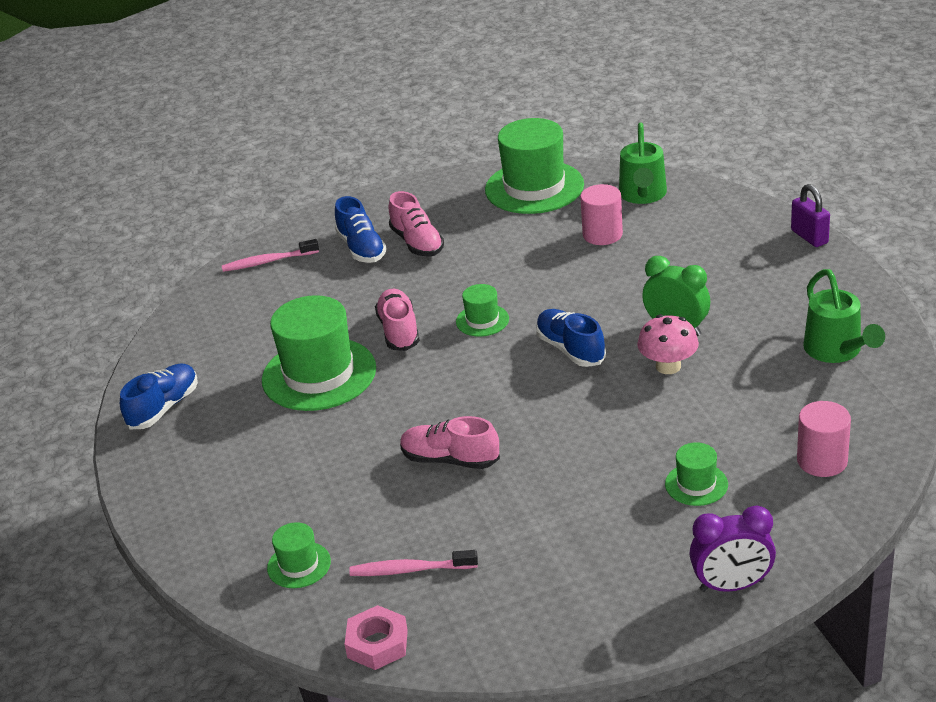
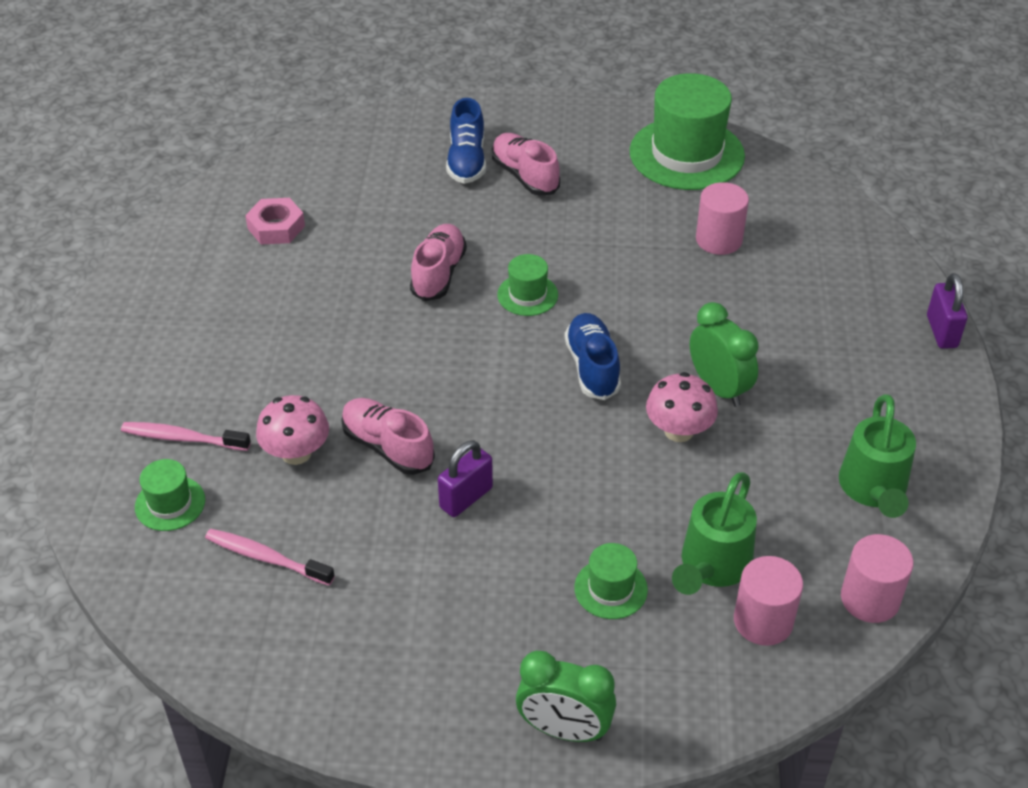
camera: 20 degrees right, 10 degrees up
blue shoe [120,363,198,429] -> none
pink toothbrush [222,239,319,272] -> pink toothbrush moved to [121,422,251,451]
green hat [262,295,376,411] -> none
pink nut [345,605,408,670] -> pink nut moved to [245,198,305,245]
pink shoe [389,191,444,257] -> pink shoe turned 150 degrees clockwise [492,133,560,196]
green watering can [619,122,667,204] -> green watering can moved to [672,472,757,595]
purple clock [689,505,776,592] -> green clock [516,651,616,742]
none -> pink mushroom [256,395,329,465]
none -> purple padlock [438,440,493,517]
none -> pink cylinder [841,534,914,623]

